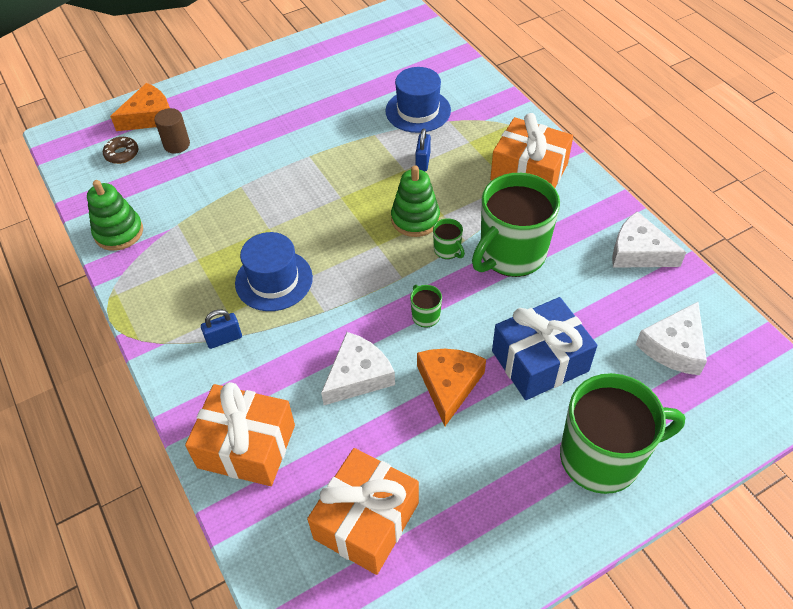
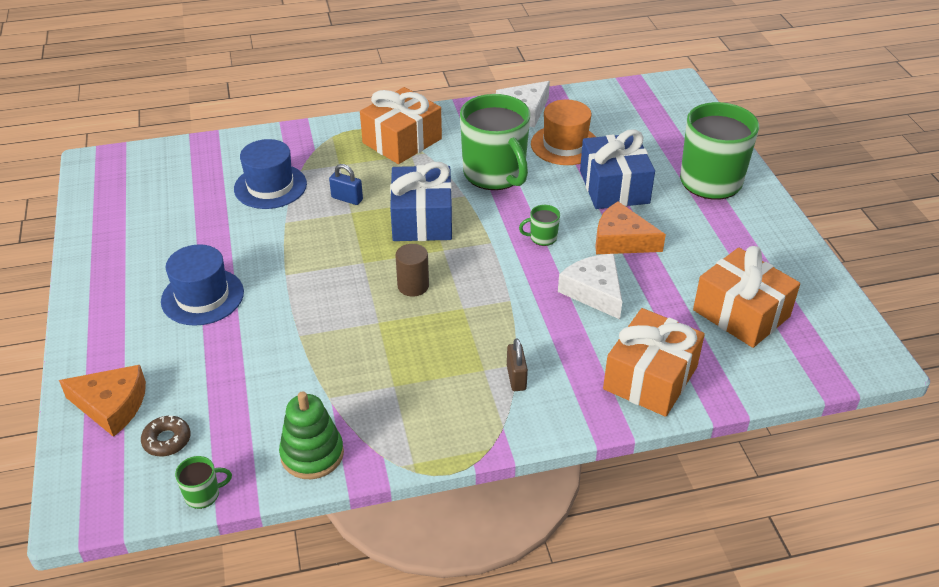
camera: 75 degrees left, 10 degrees down
orange cheese [110,83,170,131] -> orange cheese turned 120 degrees clockwise [59,365,146,437]
brown cylinder [154,108,190,153] -> brown cylinder moved to [395,244,429,297]
blue padlock [201,309,242,349] -> brown padlock [507,339,528,391]
blue hat [235,232,313,311] -> blue hat moved to [161,244,244,326]
green stacking toy [391,165,440,237] -> blue gift [390,162,452,241]
green mug [433,218,465,259] -> green mug moved to [175,456,232,509]
white cheese [636,302,707,375] -> none
none -> orange hat [531,100,596,165]

